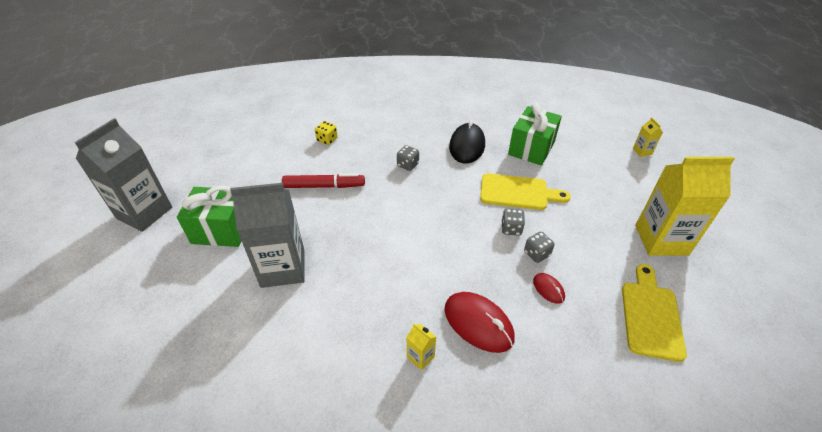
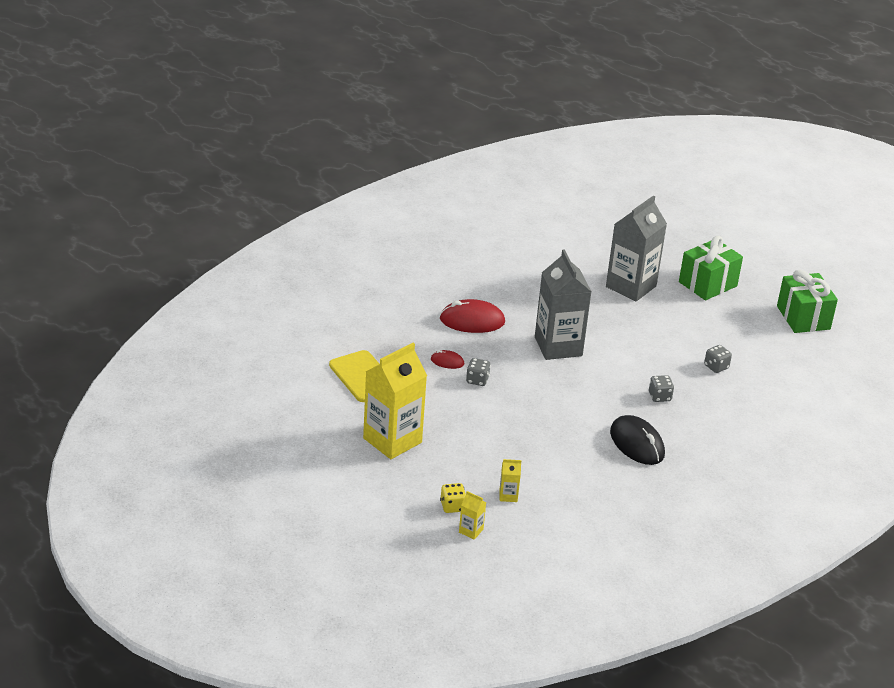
camera: 135 degrees right, 10 degrees down
grey carton [74,118,172,232] -> grey carton moved to [535,249,592,360]
red marker [282,173,365,188] -> none
yellow dice [315,121,338,145] -> yellow dice moved to [440,483,466,513]
yellow carton [406,324,436,370] -> yellow carton moved to [499,459,521,502]
yellow cutting board [480,173,571,210] -> none
grey dice [501,209,525,236] -> grey dice moved to [704,345,732,373]
green gift [508,103,562,166] -> green gift moved to [777,270,838,333]

